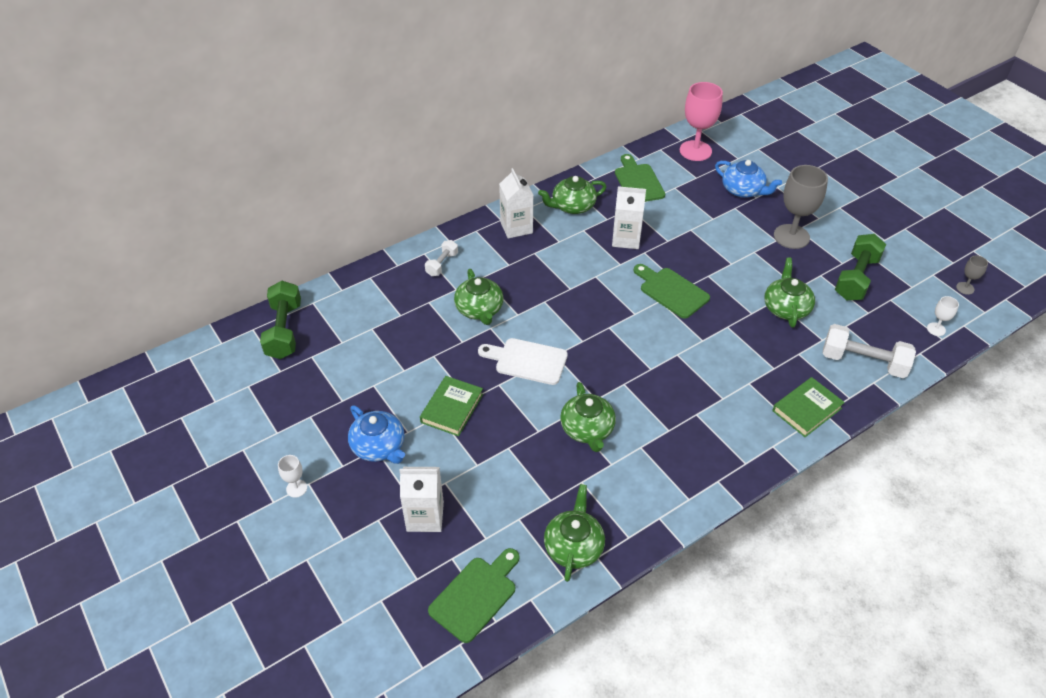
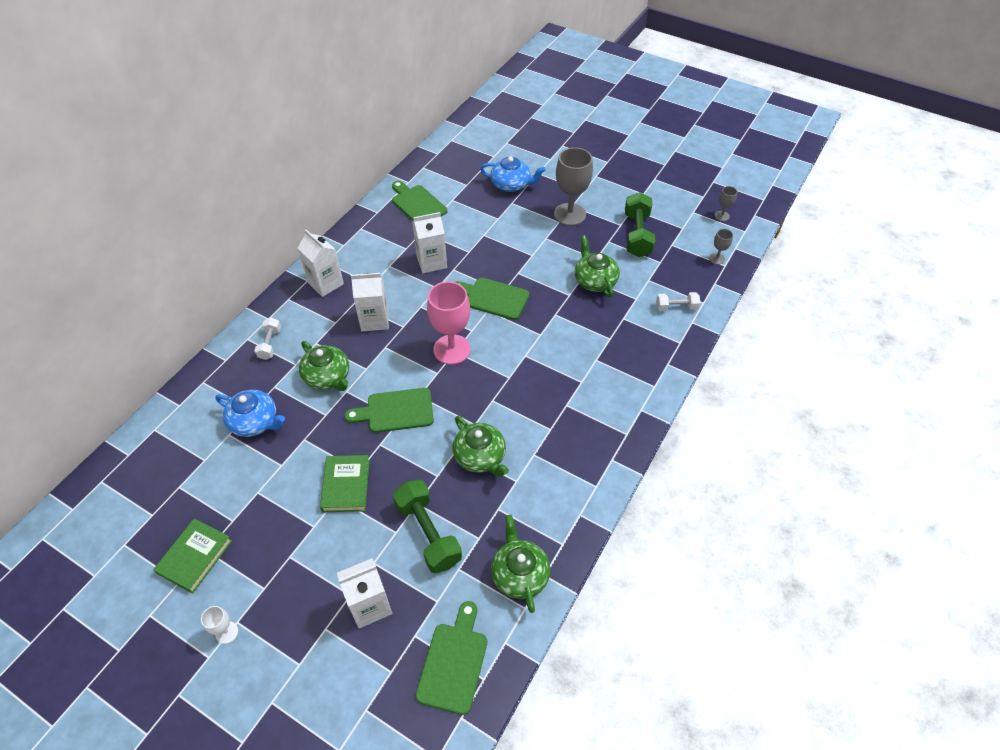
camera: 25 degrees left, 5 degrees up
green dumbbell [260,281,301,359] -> green dumbbell moved to [393,479,462,573]
blue teapot [348,405,405,464] -> blue teapot moved to [215,390,285,437]
white cutting board [478,338,568,385] -> green cutting board [344,388,434,433]
green teapot [538,176,606,214] -> none
pink goblet [680,82,723,161] -> pink goblet moved to [427,282,471,364]
green book [772,377,845,437] -> green book moved to [153,518,232,594]
white dumbbell [823,324,916,378] -> white dumbbell [656,292,700,311], size x0.56
white goblet [927,296,959,336] -> grey goblet [709,229,733,265]
none -> white carton [351,273,389,331]

